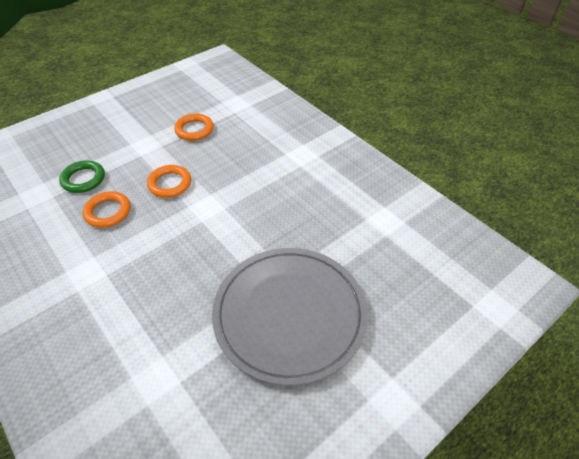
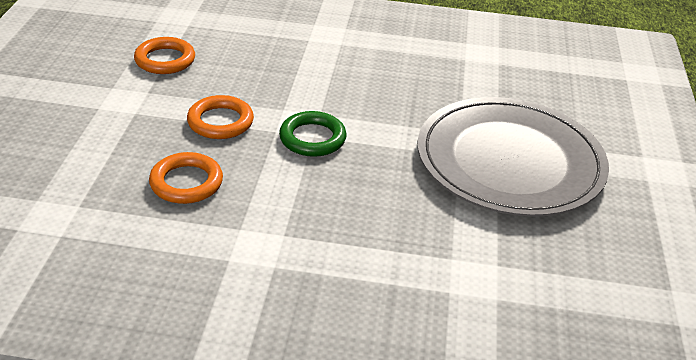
camera: 45 degrees left, 10 degrees down
green ring [59,160,105,193] -> green ring moved to [279,111,347,157]

